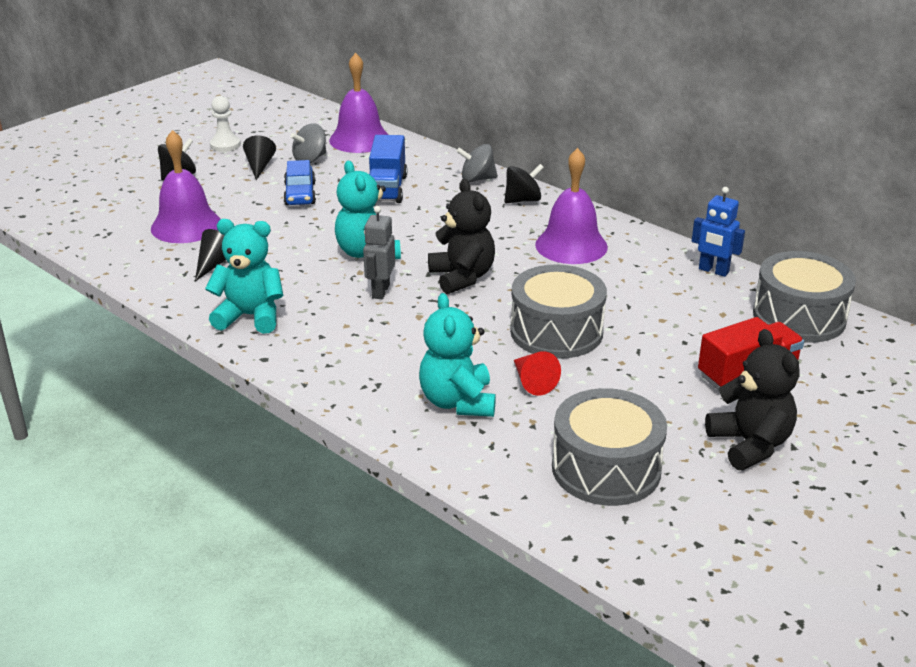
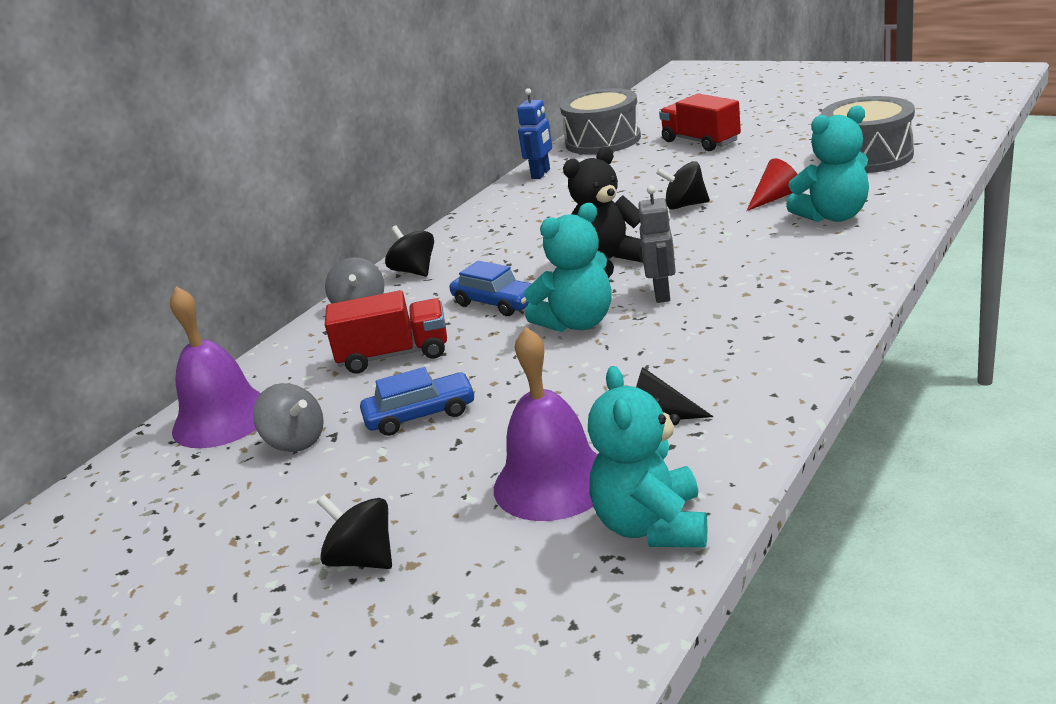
camera: 95 degrees left, 5 degrees down
turquoise teddy bear [205,219,283,334] -> turquoise teddy bear moved to [588,366,708,547]
white pawn [210,96,241,152] -> none
black cone [243,135,276,180] -> none
grey robot [363,206,395,299] -> grey robot turned 90 degrees counterclockwise [638,185,676,303]
blue truck [369,135,407,203] -> red truck [325,290,447,374]
grey drum [510,264,607,359] -> black spinning top [656,161,710,210]
purple bell [535,148,608,264] -> none
black teddy bear [705,329,799,470] -> none
none -> blue car [450,261,532,316]

